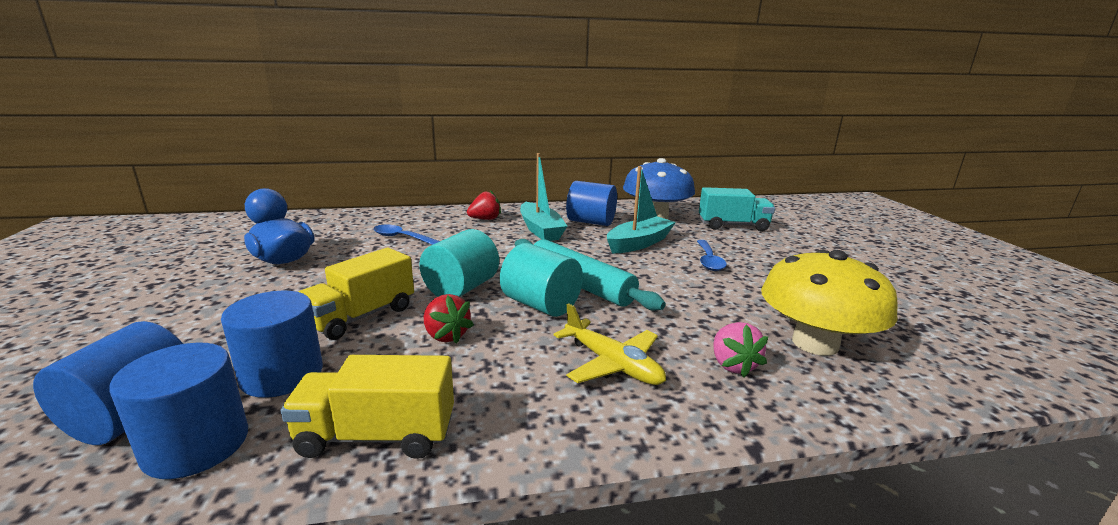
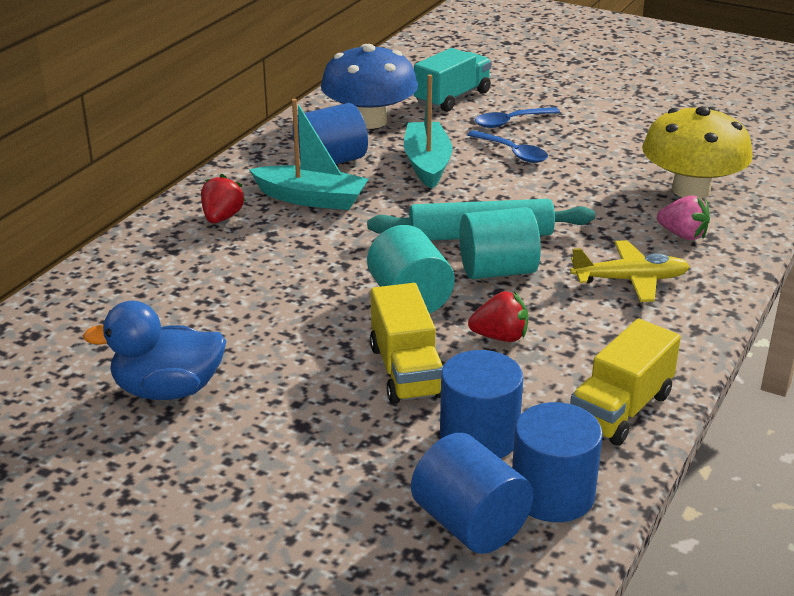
camera: 50 degrees left, 10 degrees up
blue spoon [373,225,440,245] -> blue spoon moved to [475,107,560,128]

